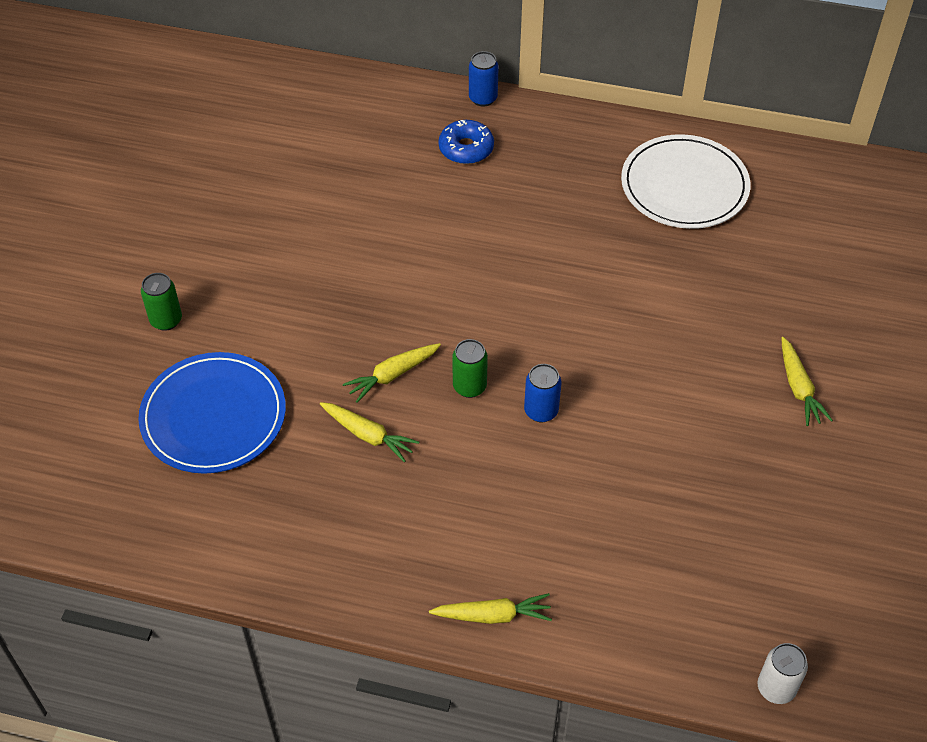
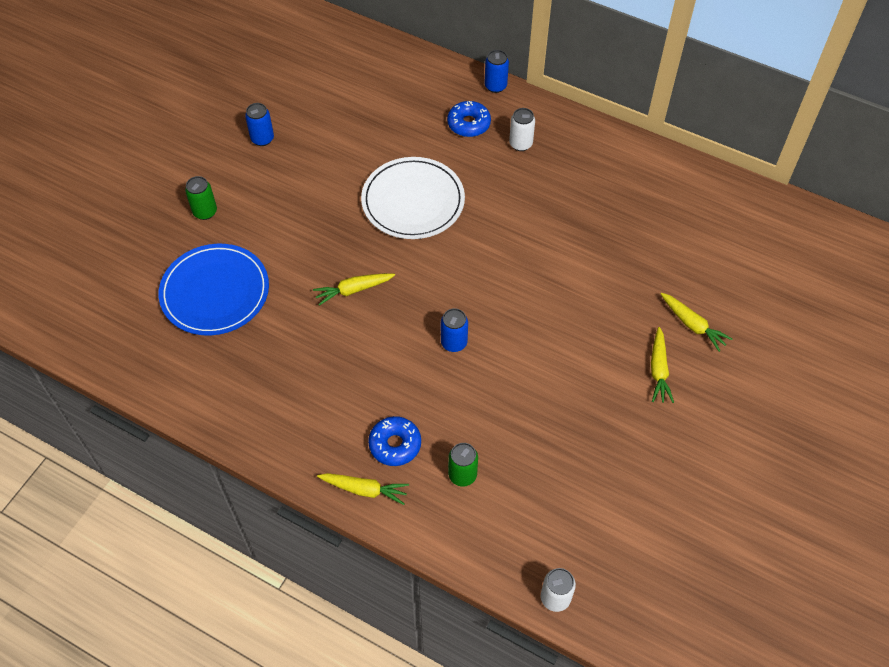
camera: 15 degrees right, 5 degrees up
yellow carrot [320,402,419,462] -> yellow carrot moved to [660,293,732,352]
green can [452,339,488,398] -> green can moved to [448,443,478,487]
white plate [621,134,750,229] -> white plate moved to [361,157,465,239]
none -> blue can [245,103,274,146]
none -> blue donut [368,416,421,466]
none -> white can [509,108,535,151]

